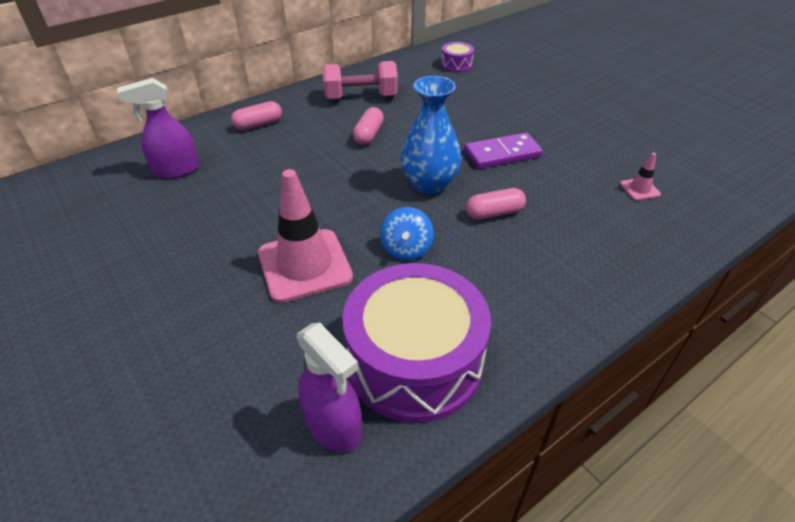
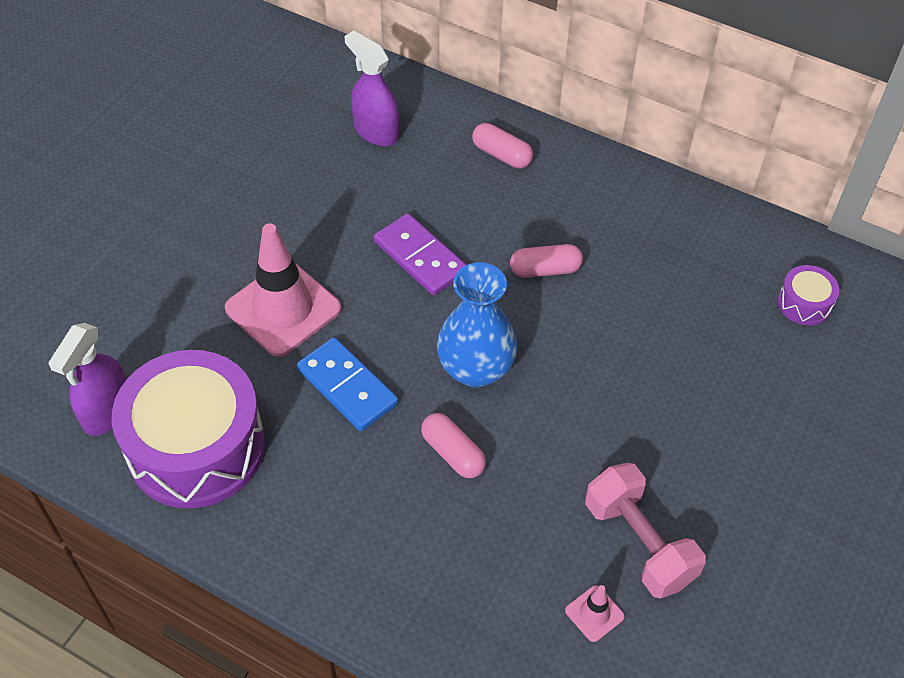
camera: 65 degrees right, 10 degrees up
pink dumbbell [322,61,398,99] -> pink dumbbell moved to [585,463,706,599]
blue spinning top [380,207,434,261] -> blue domino [297,338,398,431]
purple domino [464,133,543,169] -> purple domino moved to [374,213,466,296]

